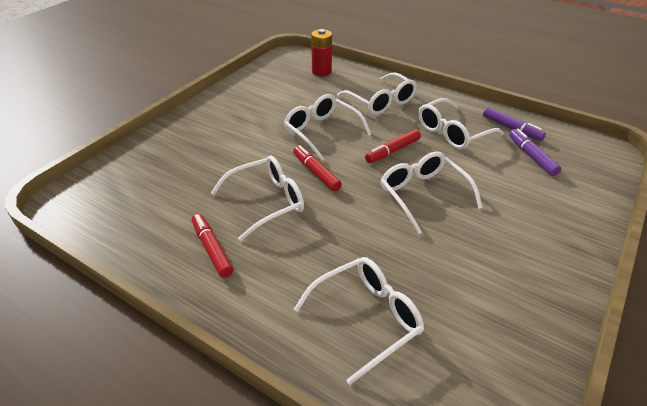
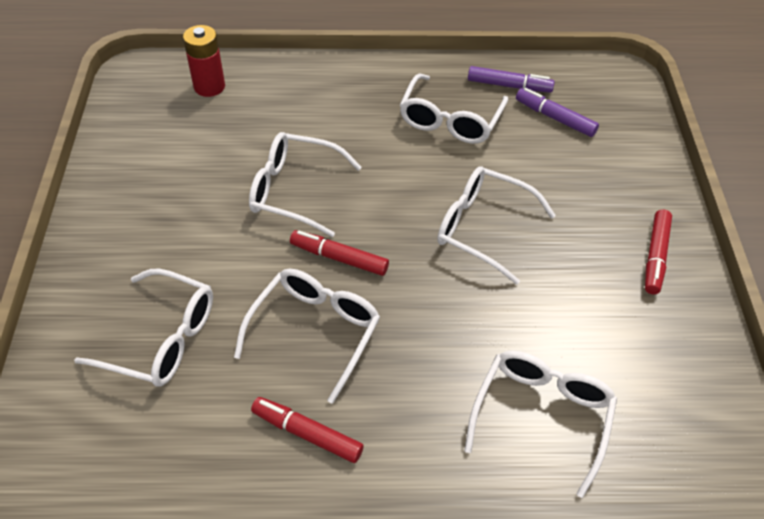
camera: 35 degrees left, 10 degrees up
white glasses [337,72,417,115] -> white glasses moved to [74,269,213,386]
red marker [365,129,421,163] -> red marker moved to [645,209,672,295]

